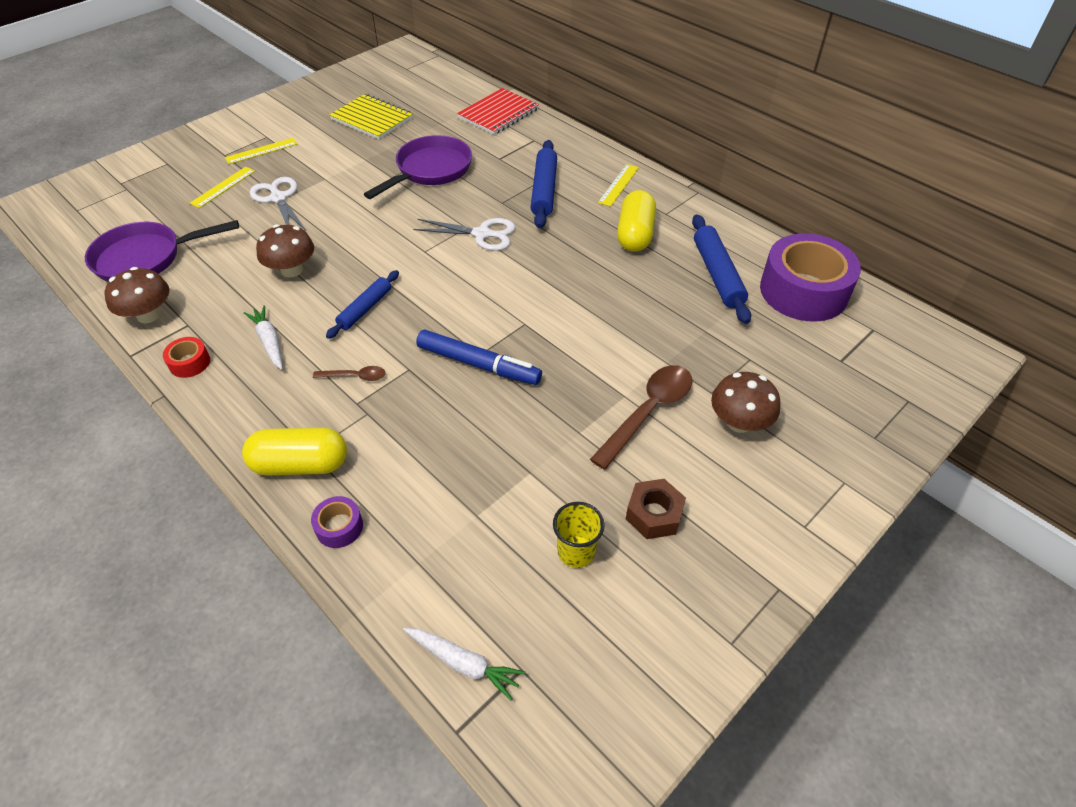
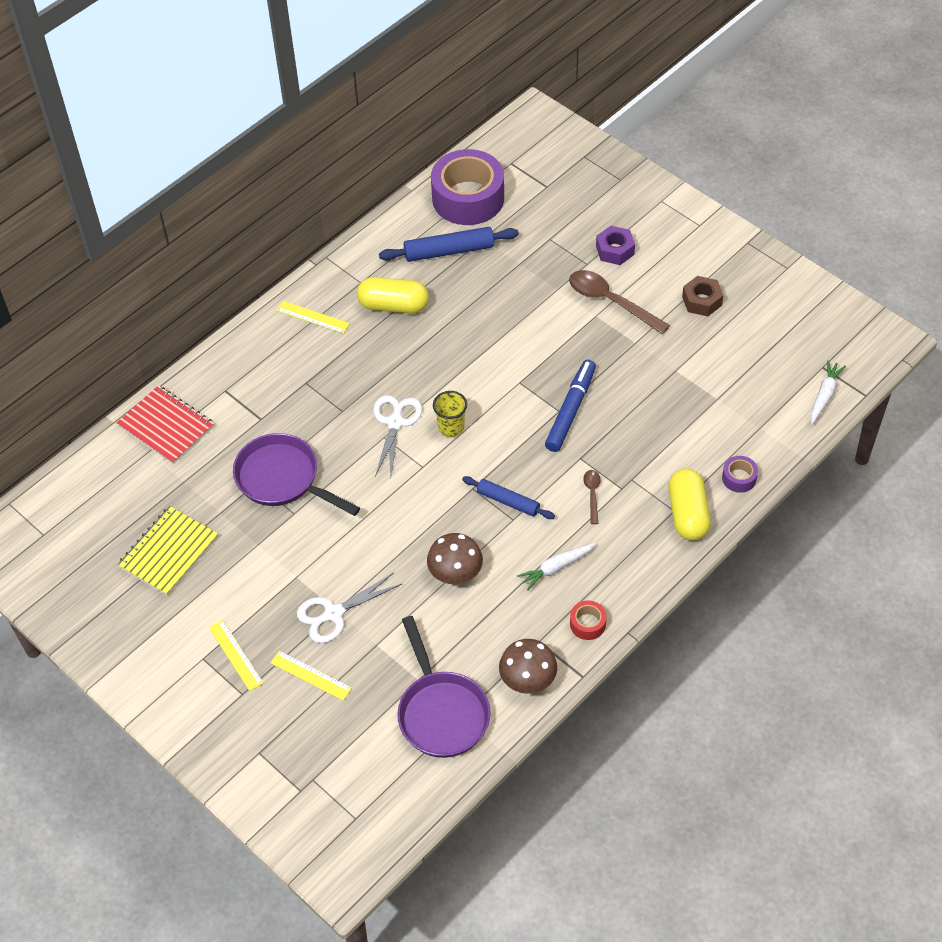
camera: 90 degrees left, 5 degrees up
blue rolling pin [531,140,557,228] -> none
yellow cup [553,502,605,568] -> yellow cup moved to [433,391,467,437]
brown mushroom [711,372,780,433] -> purple nut [596,226,635,265]

